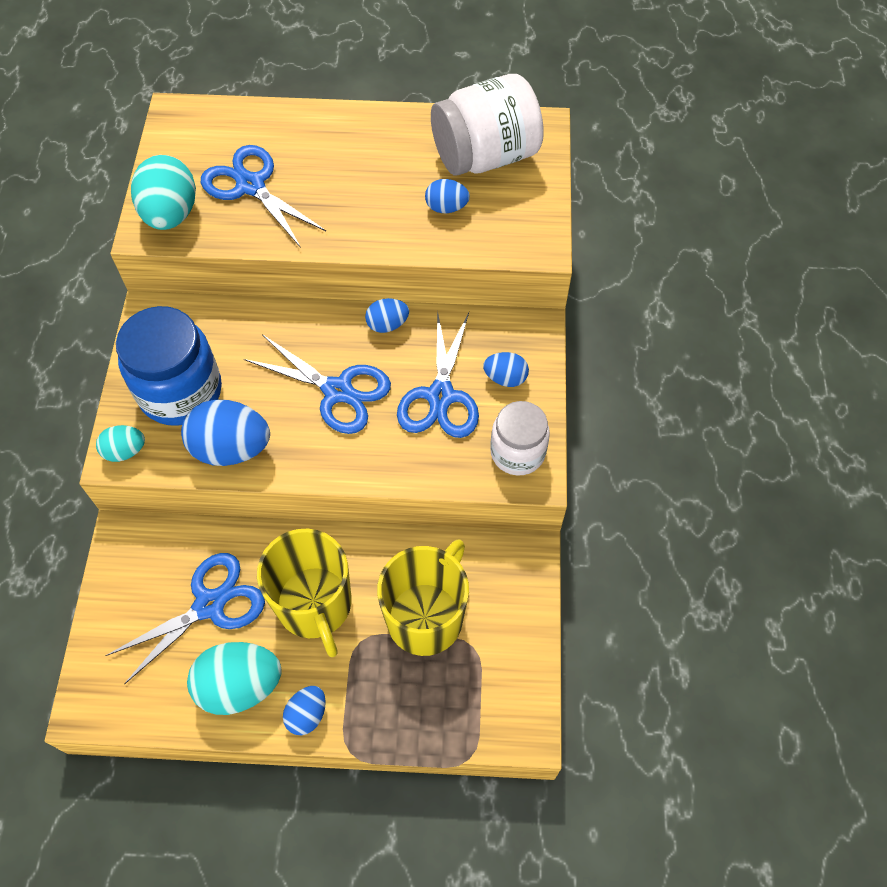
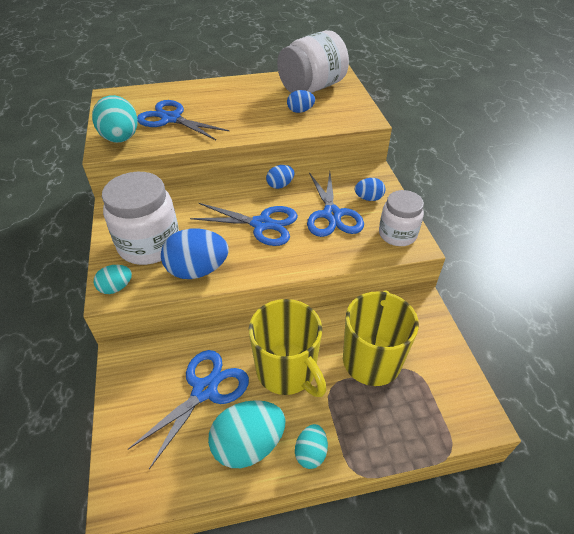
camera: 15 degrees left, 15 degrees down
blue jar [116,306,222,426] -> white jar [102,172,179,265]
blue egg [283,686,326,735] -> turquoise egg [295,424,328,469]

